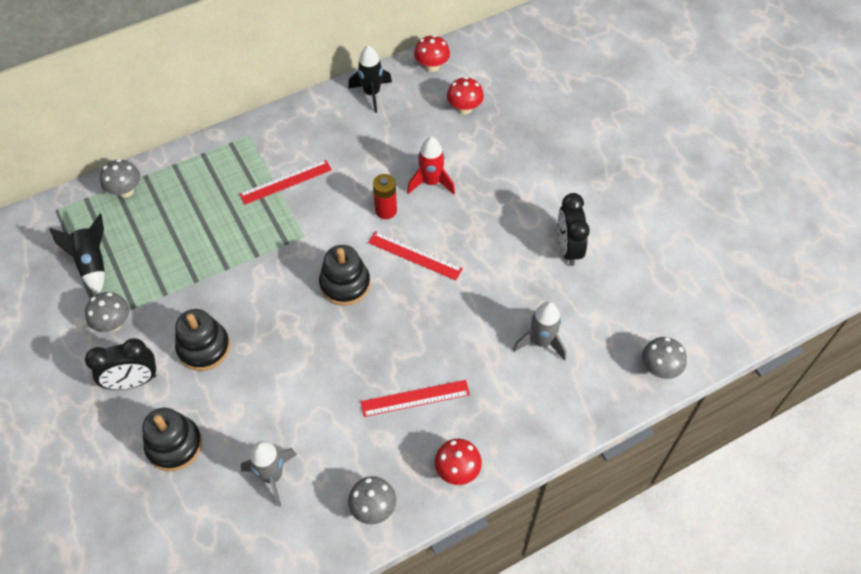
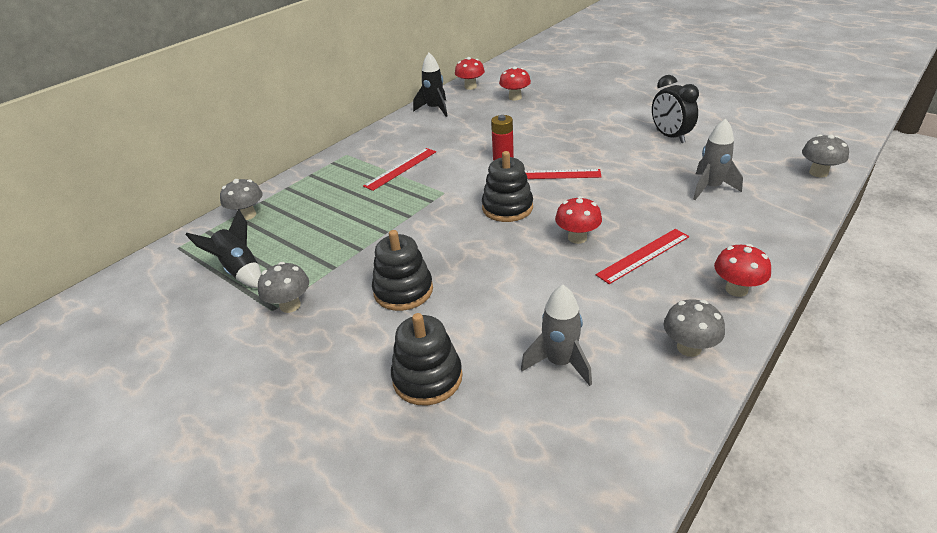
camera: 20 degrees left, 20 degrees down
black clock [85,338,156,390] -> none
red rocket [407,137,455,194] -> none
none -> red mushroom [555,196,602,244]

